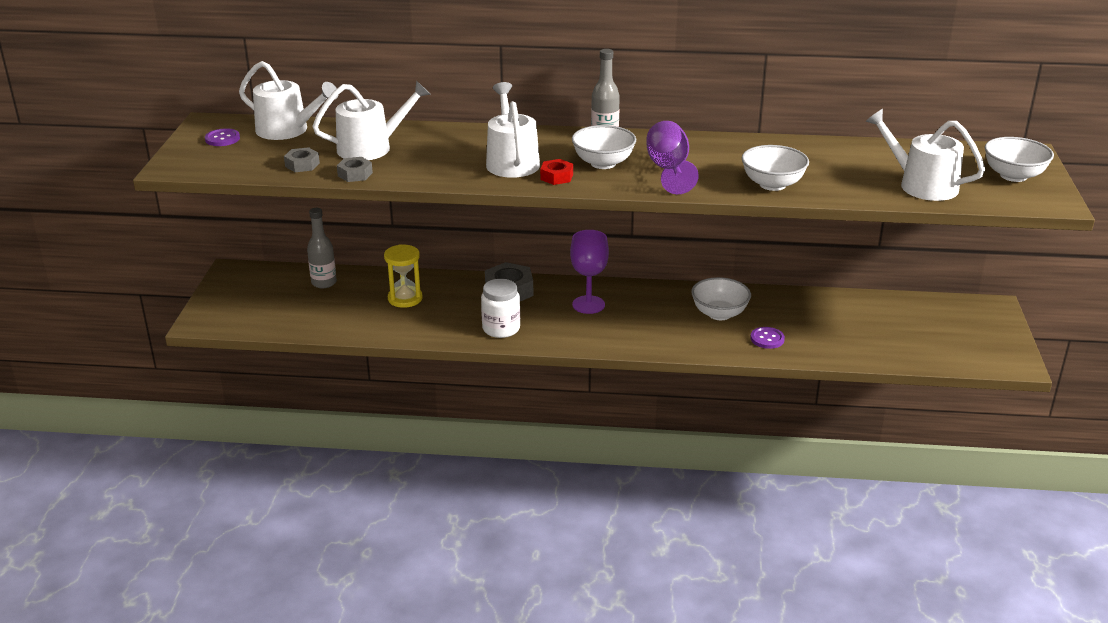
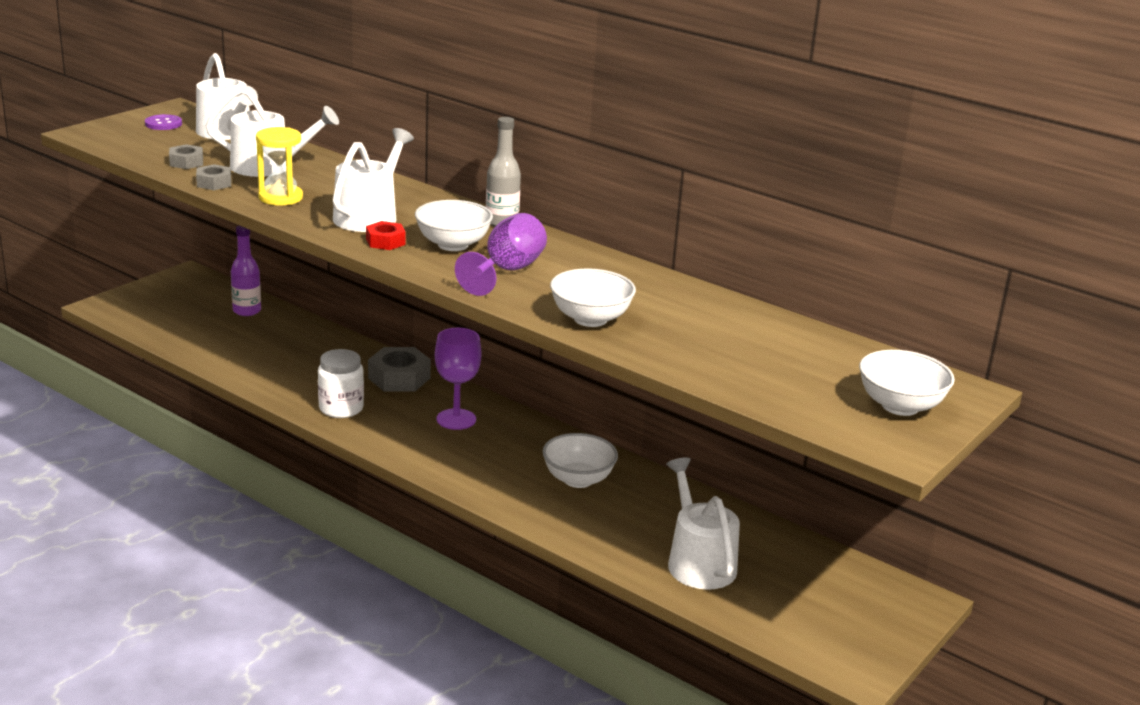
camera: 30 degrees right, 5 degrees down
grey bottle [307,208,337,288] -> purple bottle [231,226,261,316]
yellow hourglass [384,244,422,308] -> yellow hourglass moved to [256,127,303,206]
purple button [750,327,785,349] -> none
white watering can [865,109,985,201] -> white watering can moved to [666,457,740,590]

